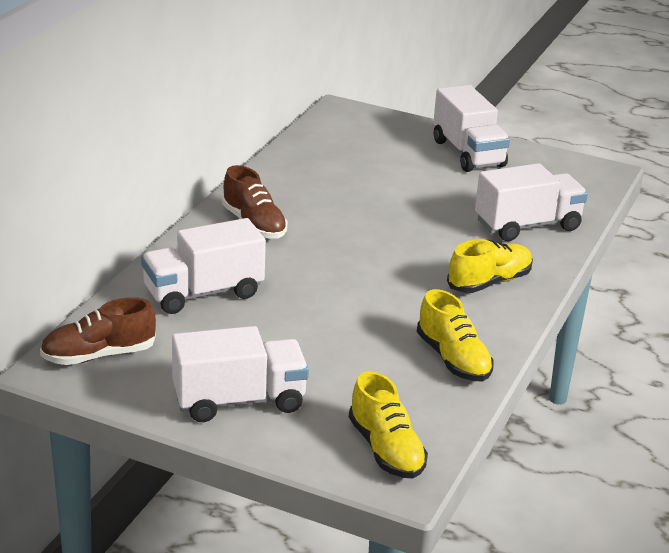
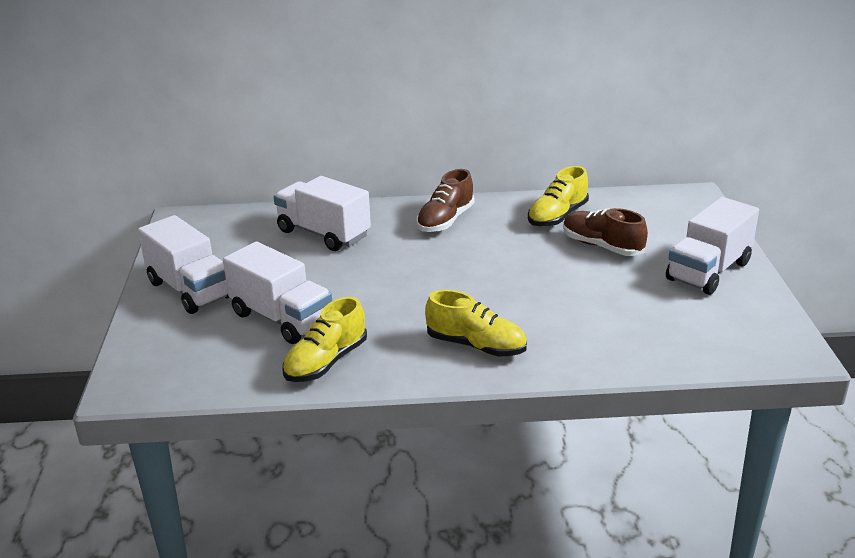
camera: 65 degrees right, 0 degrees up
brown shoe [40,297,156,365] -> brown shoe moved to [563,208,648,256]
yellow shoe [349,371,428,478] -> yellow shoe moved to [528,166,589,227]
white truck [475,163,588,241] -> white truck moved to [223,242,332,344]

